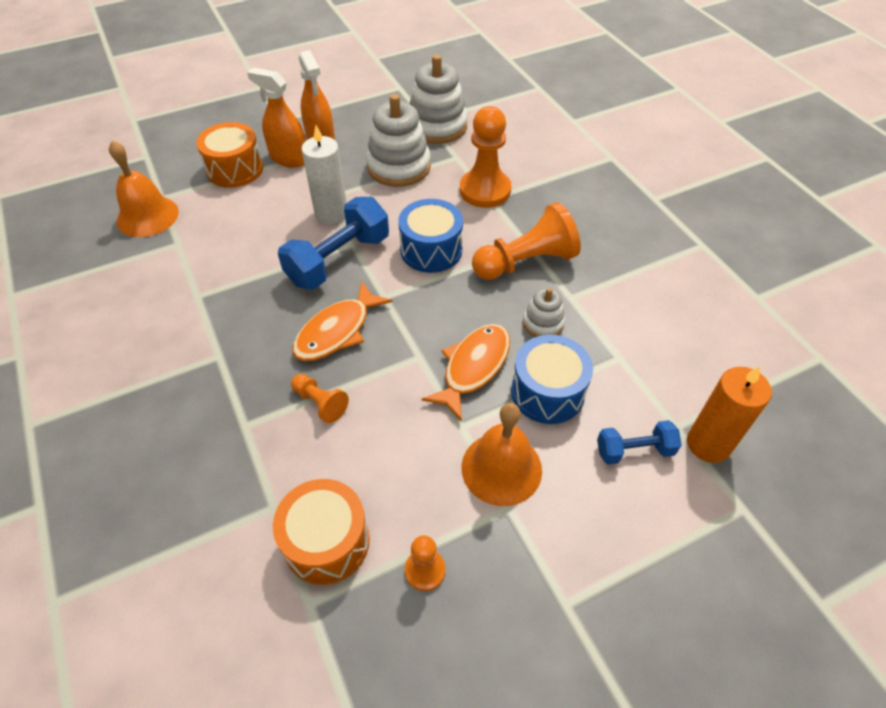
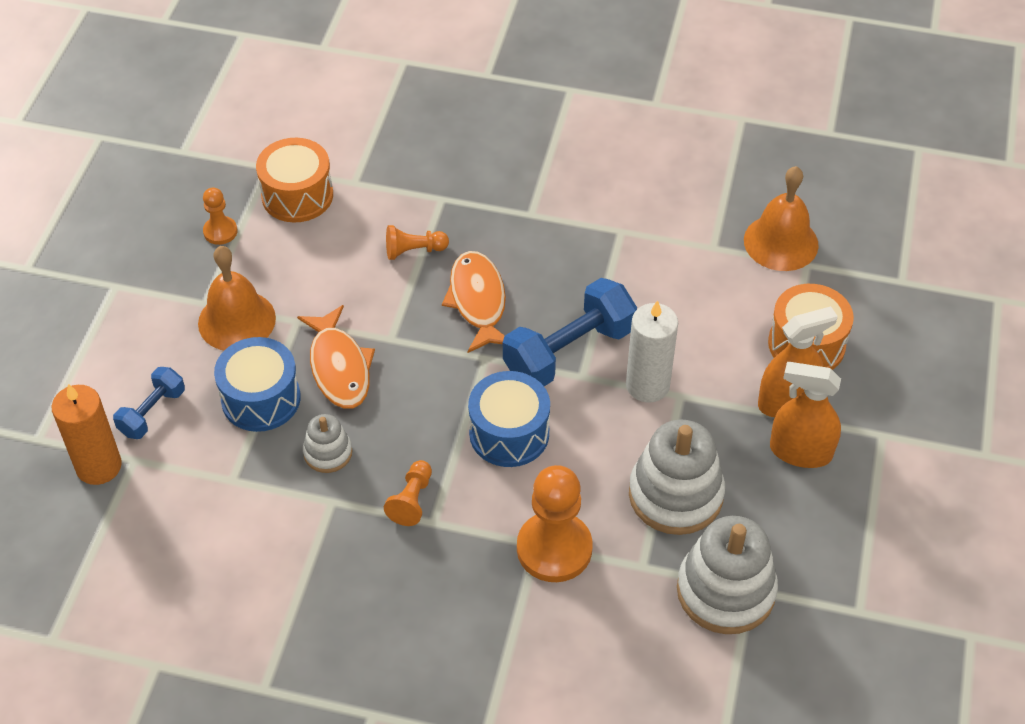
camera: 130 degrees right, 0 degrees up
blue dumbbell [278,197,389,290] -> blue dumbbell turned 60 degrees clockwise [503,278,637,386]
orange pawn [472,202,581,280] -> orange pawn [384,460,432,526], size x0.52

